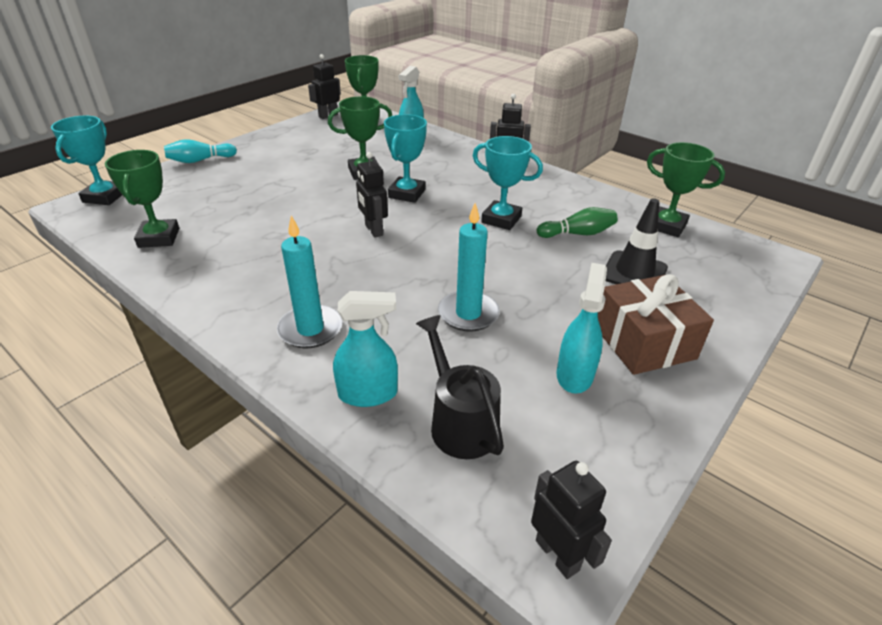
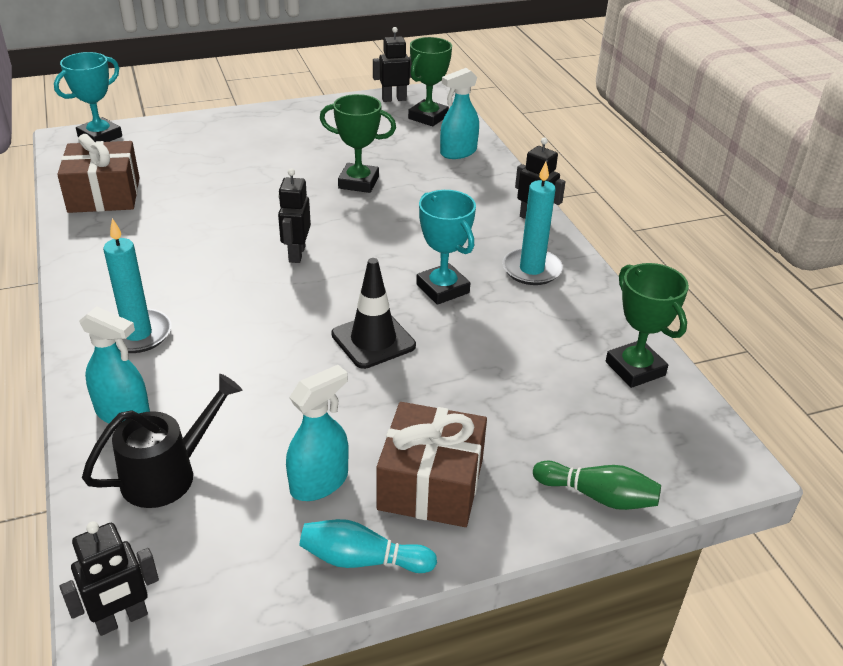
camera: 30 degrees right, 0 degrees up
green trophy [105,150,179,248] -> brown gift [57,134,140,213]
turquoise bowling pin [164,139,237,163] -> turquoise bowling pin moved to [299,519,437,573]
turquoise trophy [384,114,427,203] -> none
black watering can [416,315,504,459] -> black watering can turned 45 degrees clockwise [82,374,242,508]
turquoise candle [438,203,500,332] -> turquoise candle moved to [502,162,563,285]
black robot [531,461,612,579] -> black robot turned 60 degrees clockwise [60,521,159,636]
green bowling pin [537,207,618,238] -> green bowling pin moved to [533,460,661,510]
black traffic cone [606,198,668,284] -> black traffic cone moved to [331,258,416,369]

